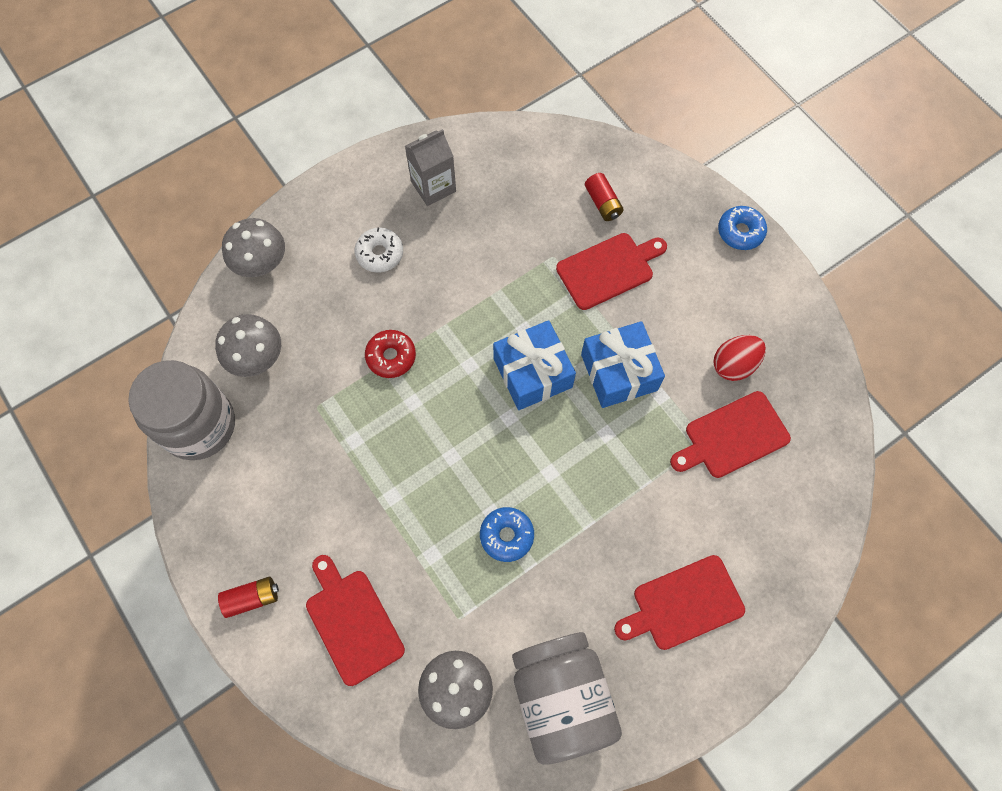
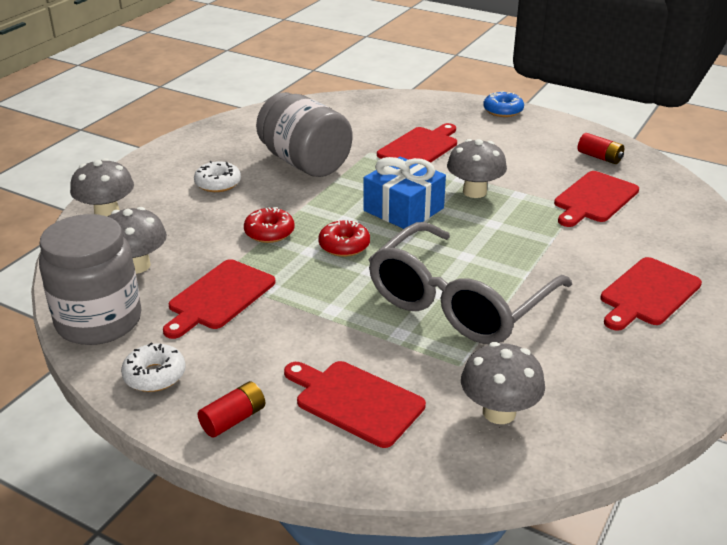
camera: 25 degrees left, 35 degrees down
grey carton [405,129,456,206] -> none
blue donut [480,507,534,562] -> grey glasses [368,222,572,344]
grey jar [512,632,622,765] -> grey jar moved to [256,92,353,177]
blue gift [581,321,665,408] -> grey mushroom [447,139,507,198]
red battery [585,173,624,221] -> red battery moved to [578,133,624,164]
red egg [714,335,766,381] -> none
none -> white donut [121,343,186,392]
none -> red cutting board [163,259,275,339]
none -> red donut [318,220,370,257]

